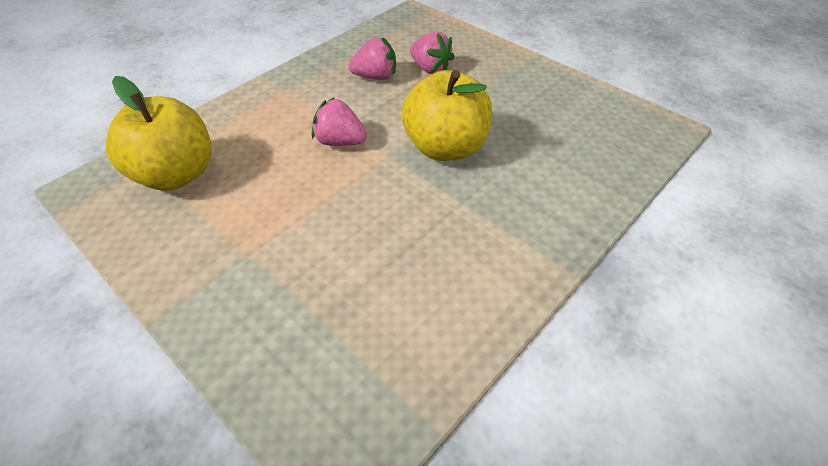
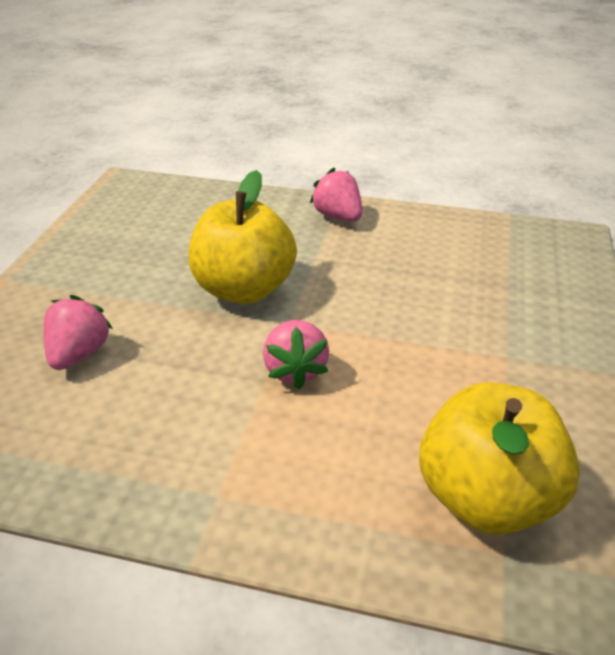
camera: 120 degrees left, 10 degrees down
pink strawberry [348,37,396,80] -> pink strawberry moved to [310,168,362,222]

